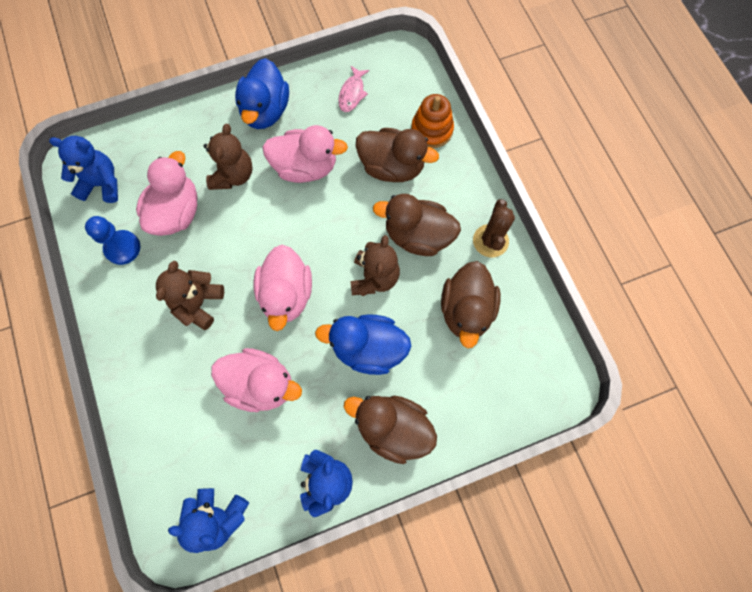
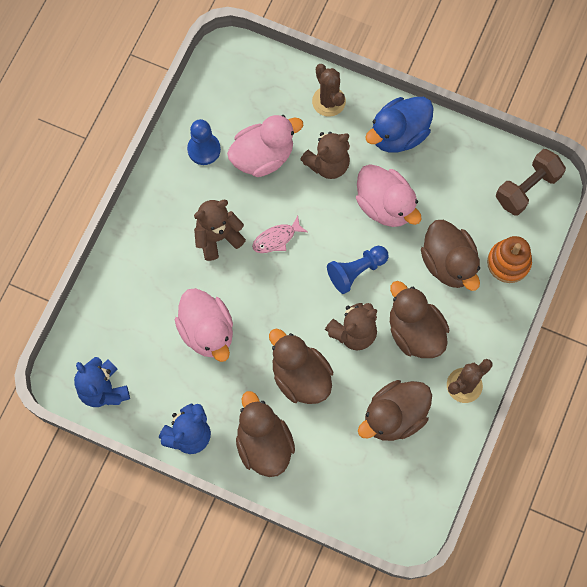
camera: 45 degrees right, 0 degrees up
blue teddy bear [49,136,118,203] -> none
pink duck [253,245,312,331] -> none
blue duck [315,314,411,375] -> brown duck [269,329,333,404]
pink fish [338,66,369,112] -> pink fish moved to [252,216,307,253]
none -> brown cactus [312,64,346,117]
none -> blue pawn [327,246,389,294]
none -> brown dumbbell [496,149,566,216]

